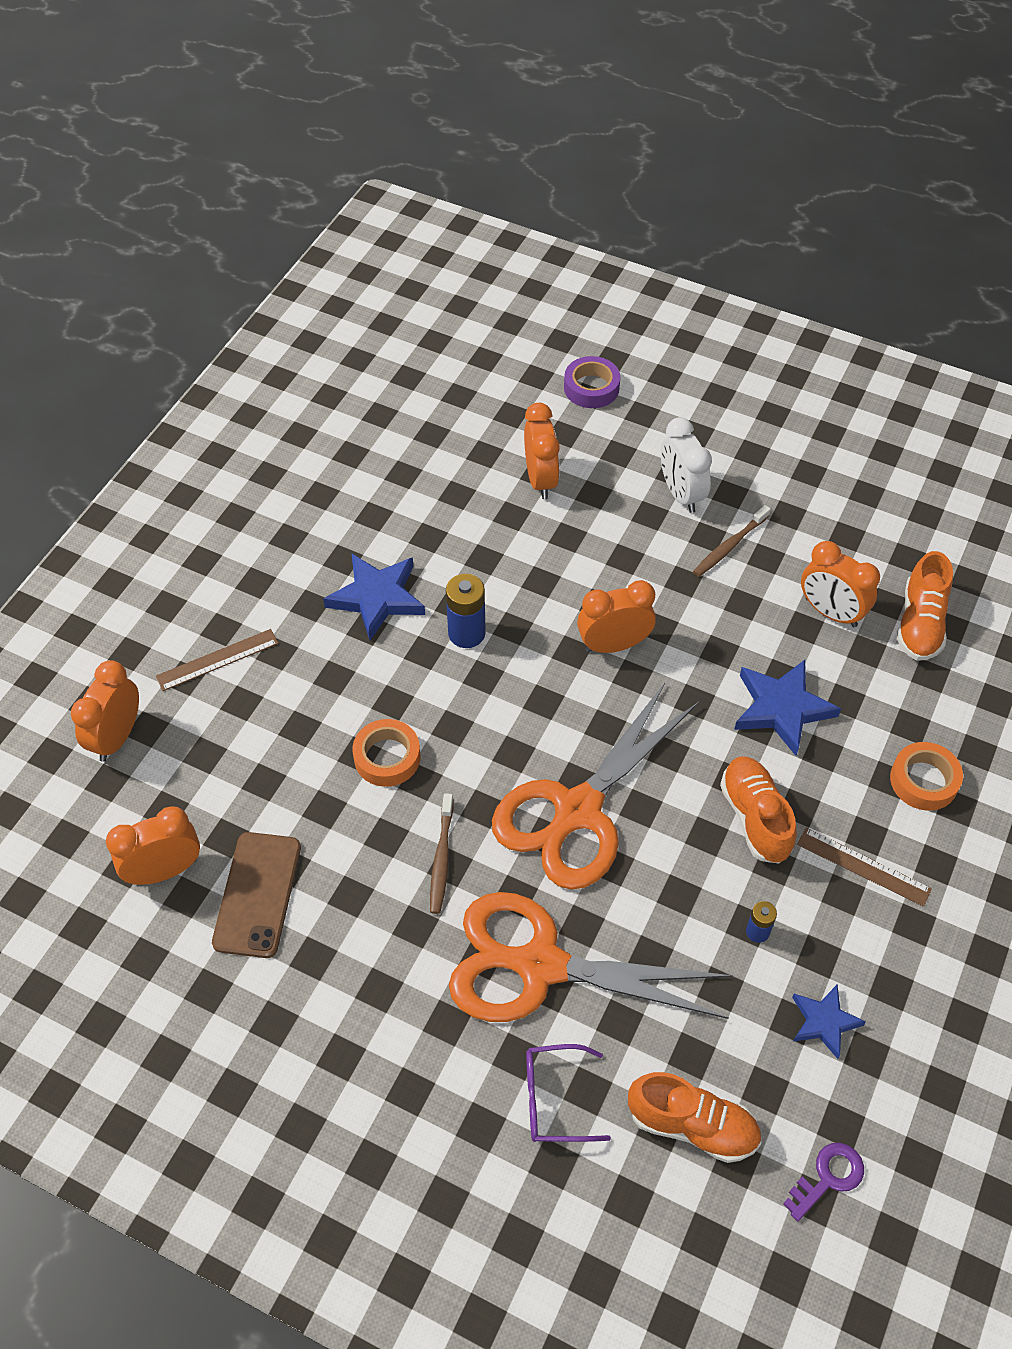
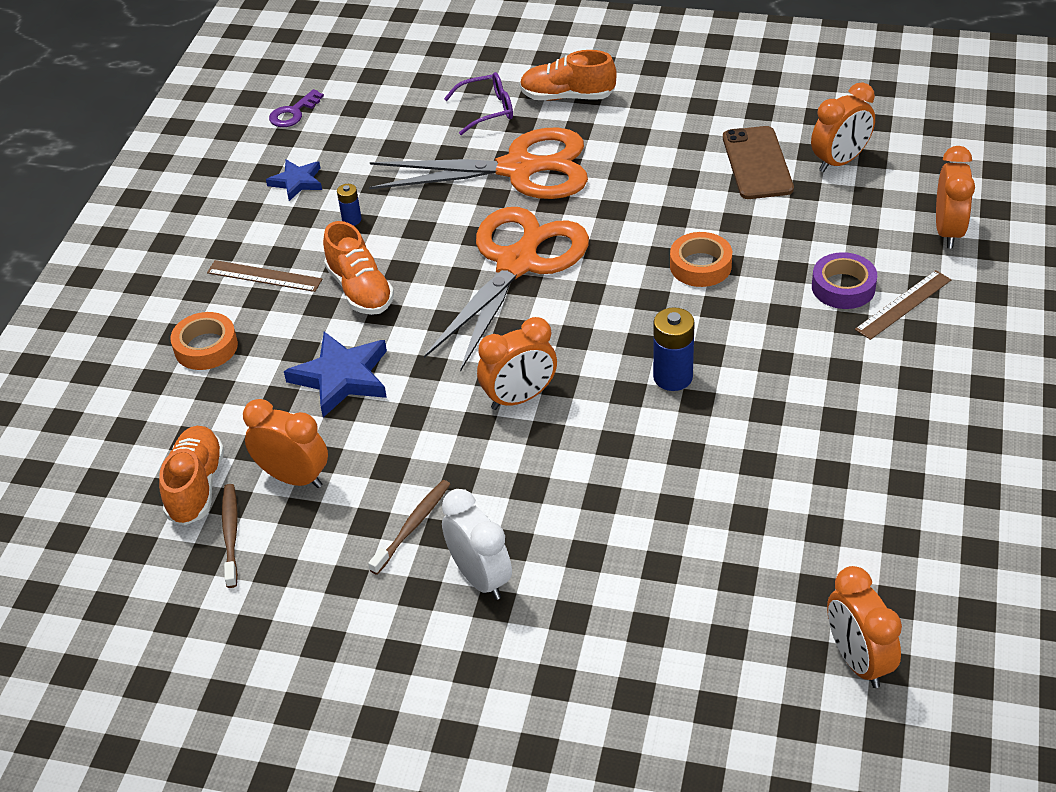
camera: 170 degrees right, 10 degrees down
blue star [323,554,425,640] -> none
brown toothbrush [430,793,454,914] -> brown toothbrush moved to [222,484,238,588]
orange clock [524,403,560,499] -> orange clock moved to [827,566,902,688]
purple tape [564,356,620,408] -> purple tape moved to [812,252,877,309]
orange shoe [628,1072,762,1163] -> orange shoe moved to [520,50,617,101]

